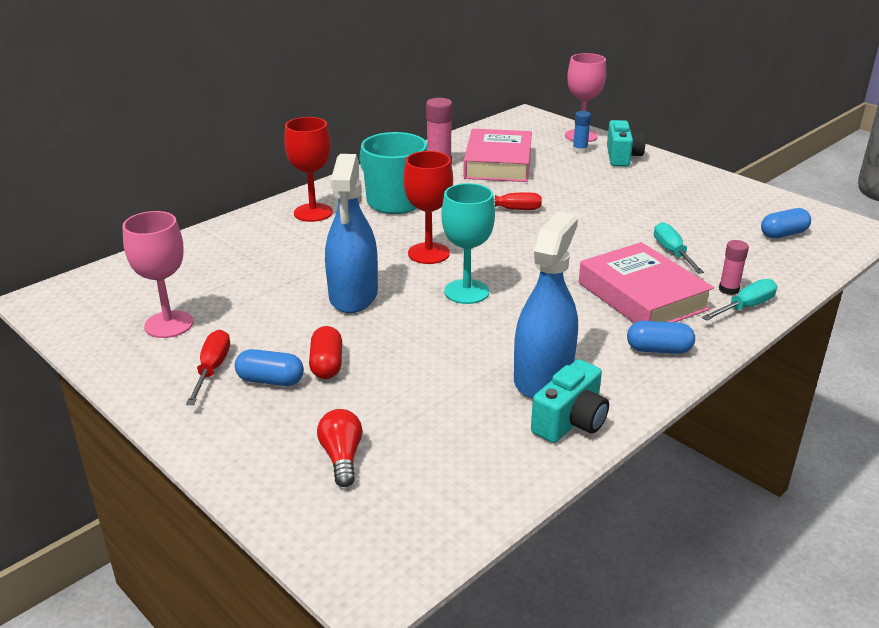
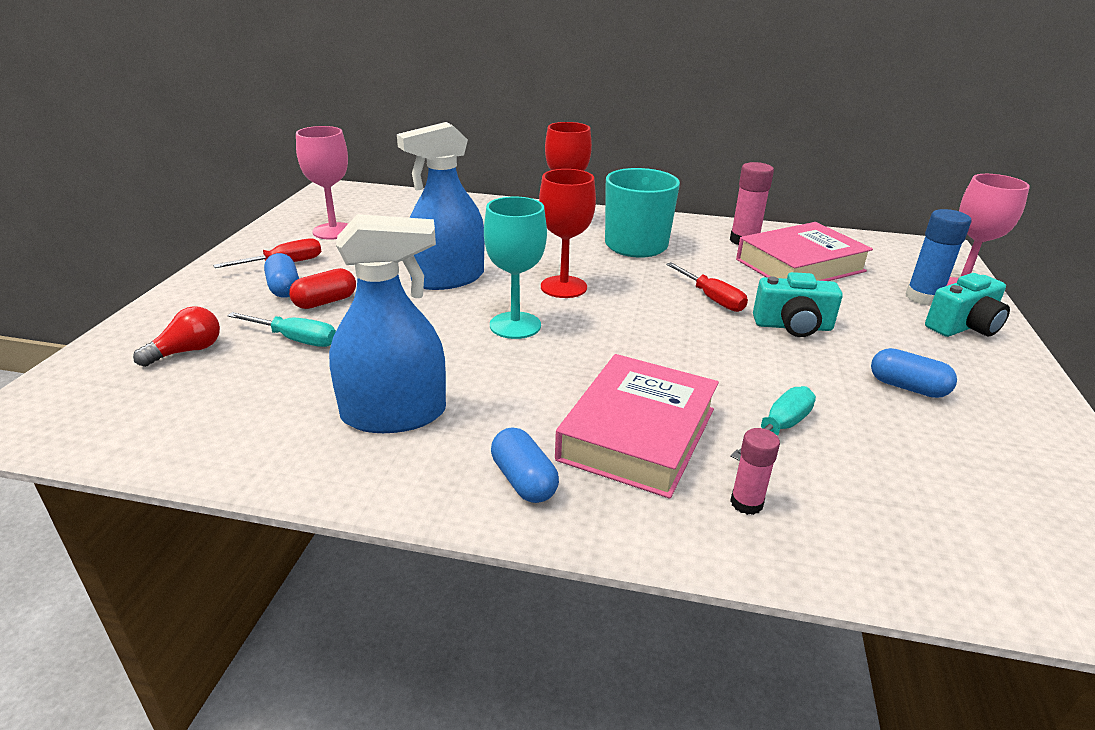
camera: 55 degrees right, 0 degrees up
turquoise camera [531,359,609,443] -> turquoise camera moved to [753,272,843,337]
blue glue stick [573,111,591,154] -> blue glue stick [905,209,971,306], size x1.61
turquoise screwdriver [702,279,777,321] -> turquoise screwdriver moved to [227,312,336,347]
blue capsule [761,208,811,238] -> blue capsule moved to [871,348,957,398]

